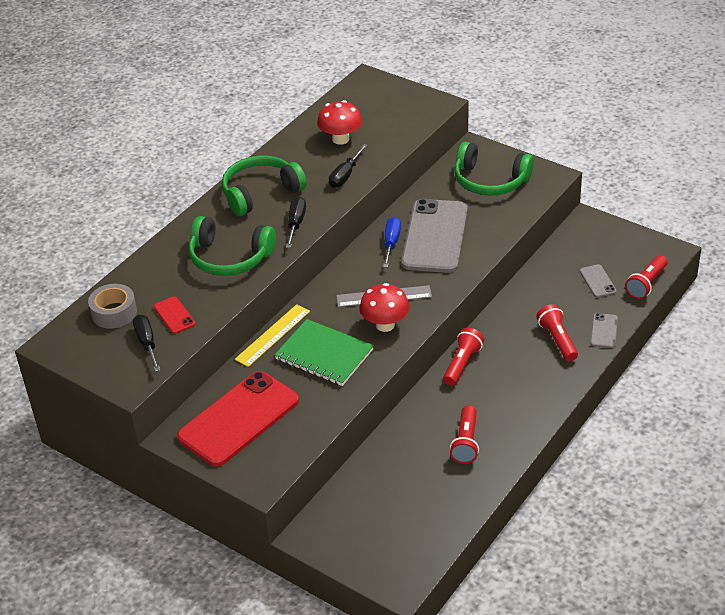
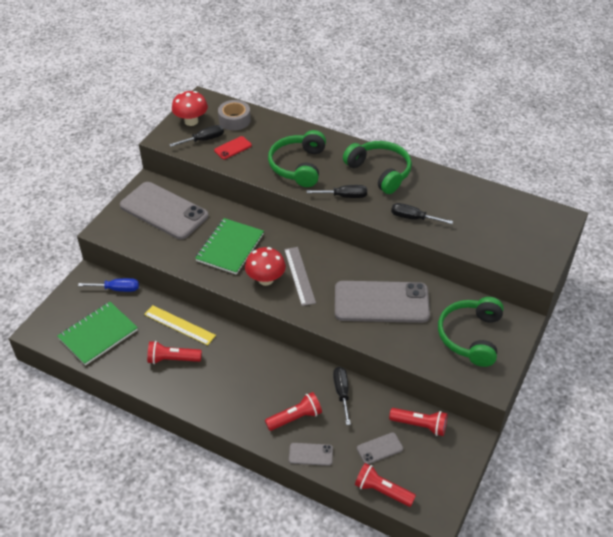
camera: 80 degrees right, 5 degrees up
red phone [177,371,299,467] -> grey phone [120,182,208,240]
yellow ruler [235,304,310,367] -> yellow ruler moved to [144,305,216,345]
red mushroom [317,100,362,145] -> red mushroom moved to [172,91,208,126]
blue screwdriver [383,217,401,268] -> blue screwdriver moved to [78,278,139,292]
red flashlight [443,328,484,386] -> red flashlight moved to [389,408,447,436]
none -> green notebook [57,302,138,366]
none -> black screwdriver [333,367,351,425]

